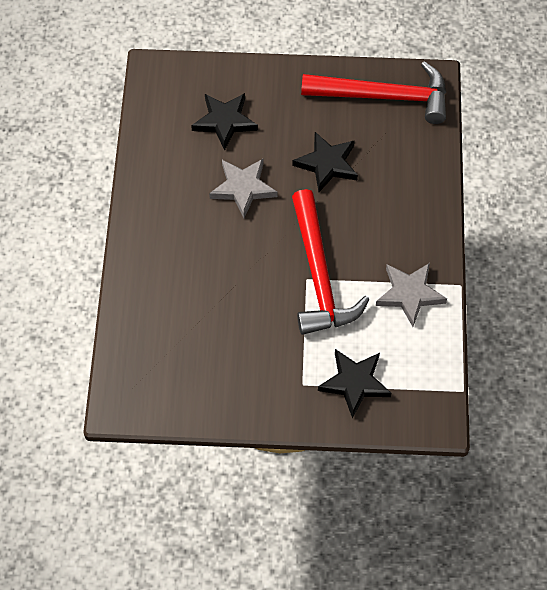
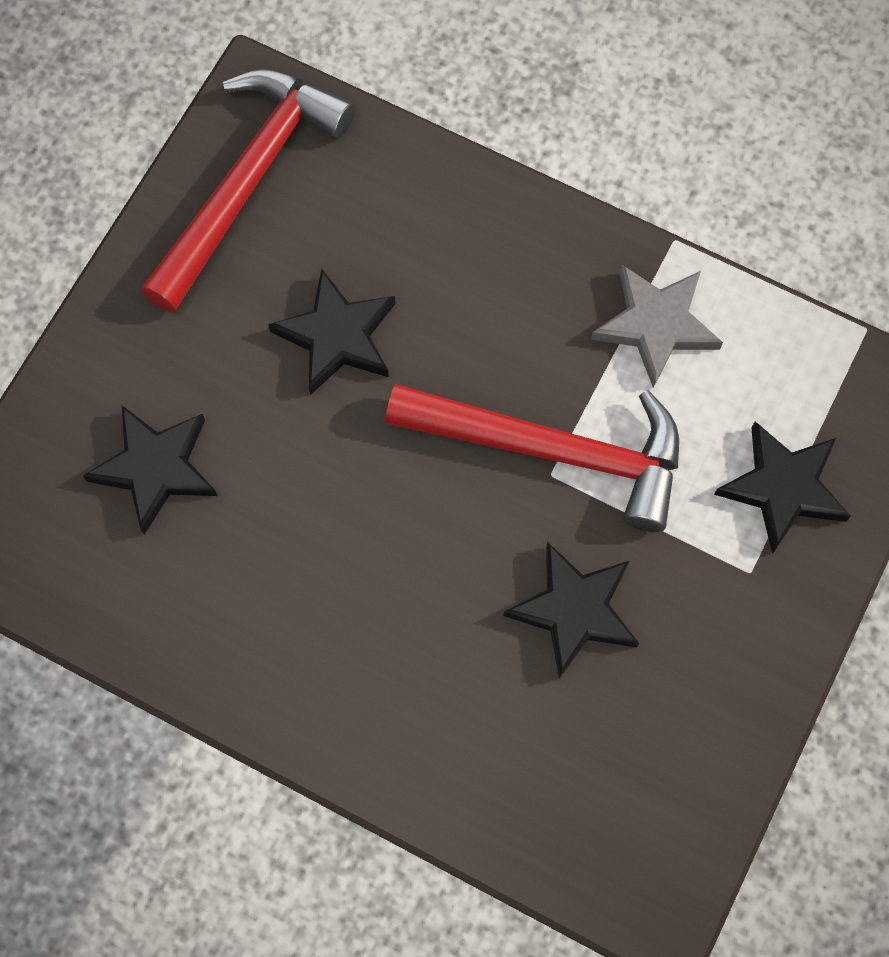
camera: 65 degrees left, 10 degrees up
grey star [209,159,277,218] -> none
none -> black star [503,542,639,679]

